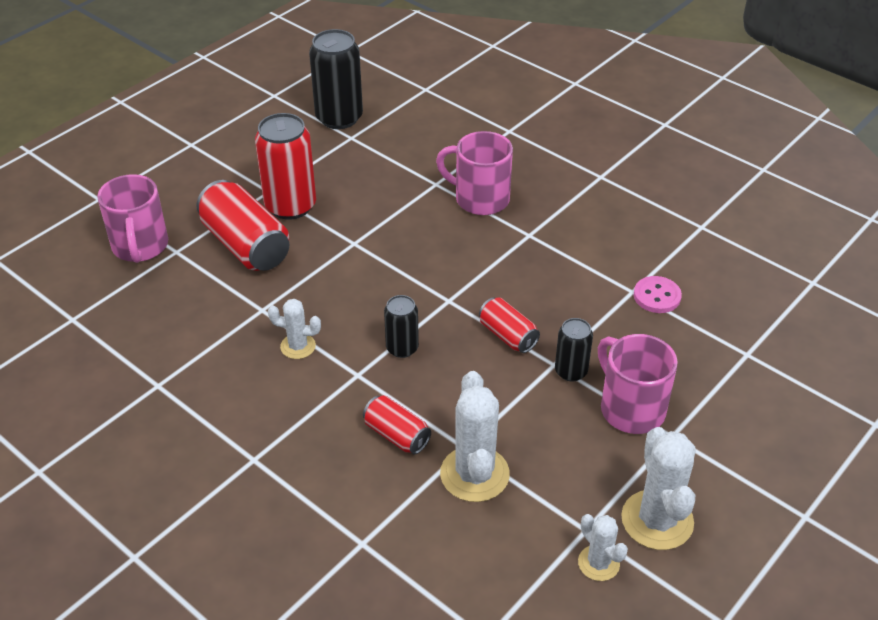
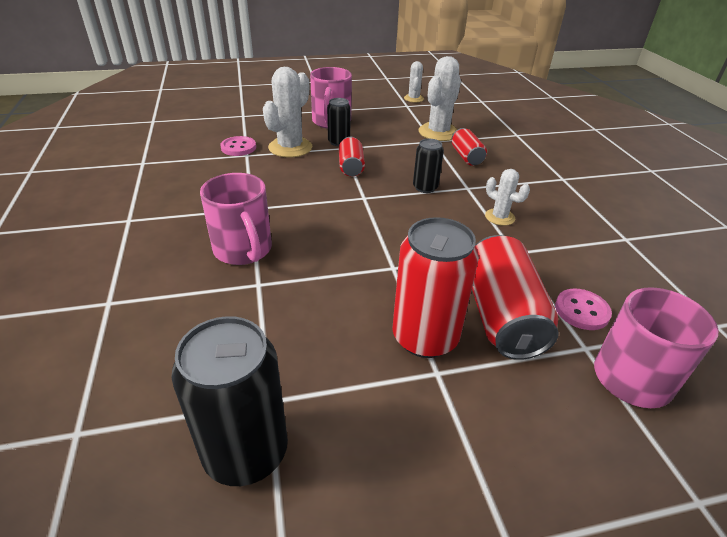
camera: 145 degrees left, 5 degrees down
white cactus [621,427,695,550] -> white cactus moved to [263,67,312,158]
none -> pink button [555,289,612,330]

